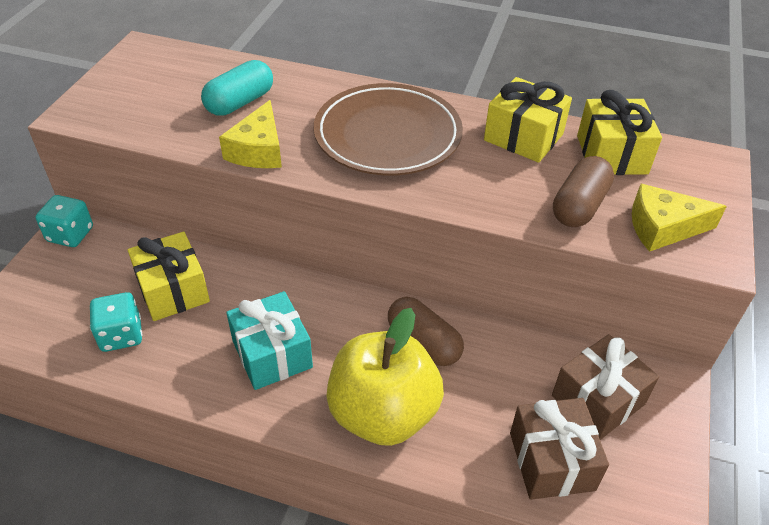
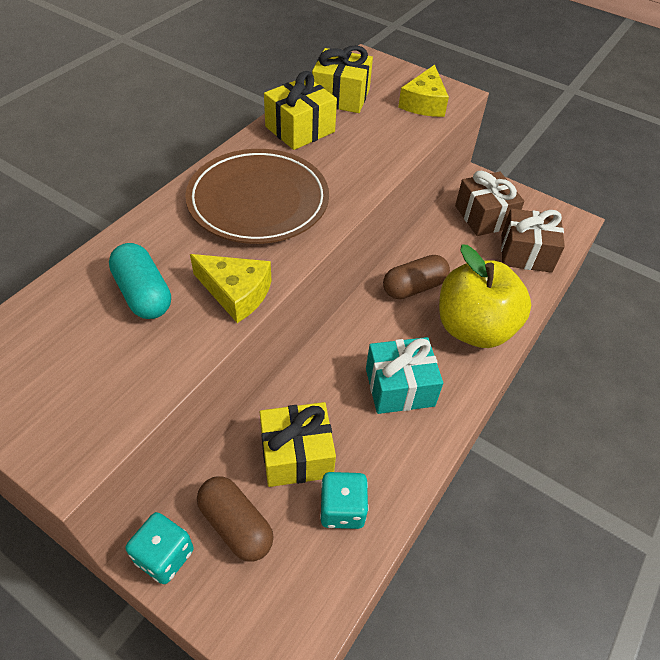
camera: 75 degrees left, 5 degrees up
brown capsule [553,156,614,227] -> brown capsule moved to [197,476,273,561]

